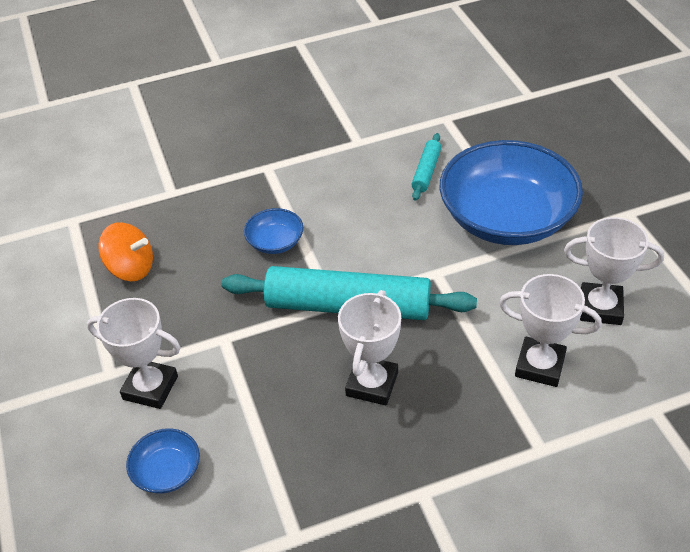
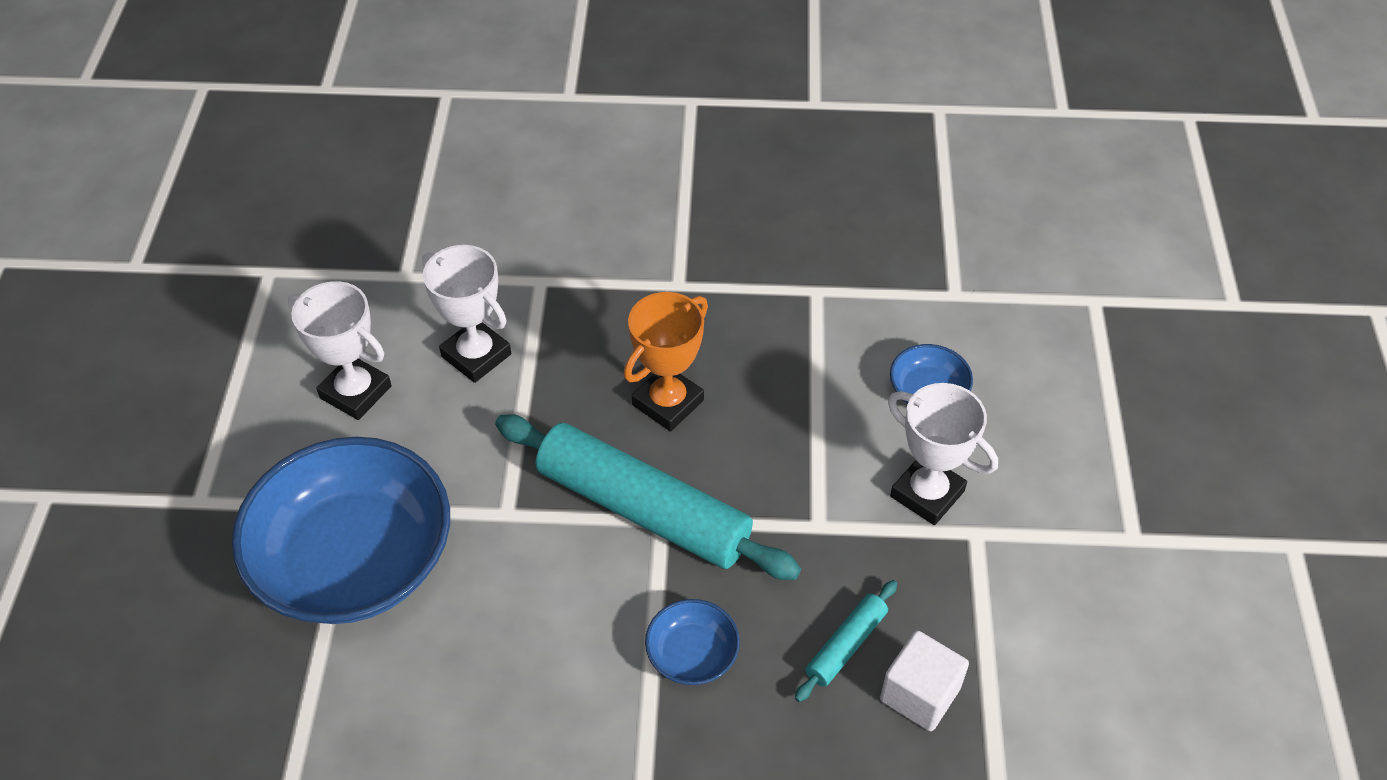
camera: 160 degrees left, 5 degrees up
orange spinning top [98,222,153,281] -> white cube [880,630,969,731]
white trophy [338,290,401,406] -> orange trophy [624,292,708,431]
turquoise rolling pin [411,133,441,201] -> turquoise rolling pin moved to [795,580,897,702]

